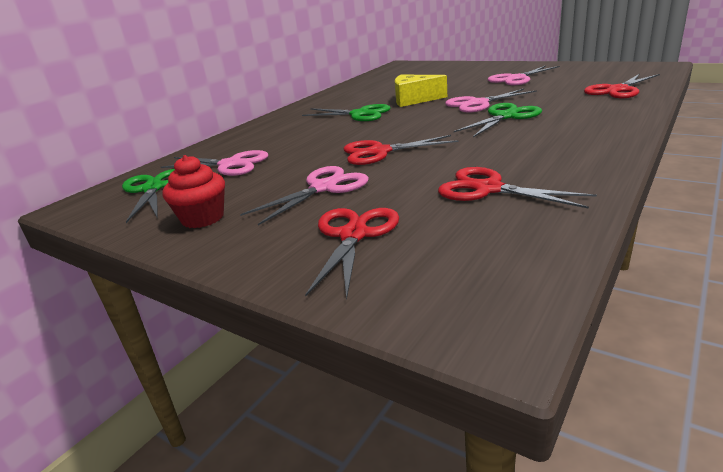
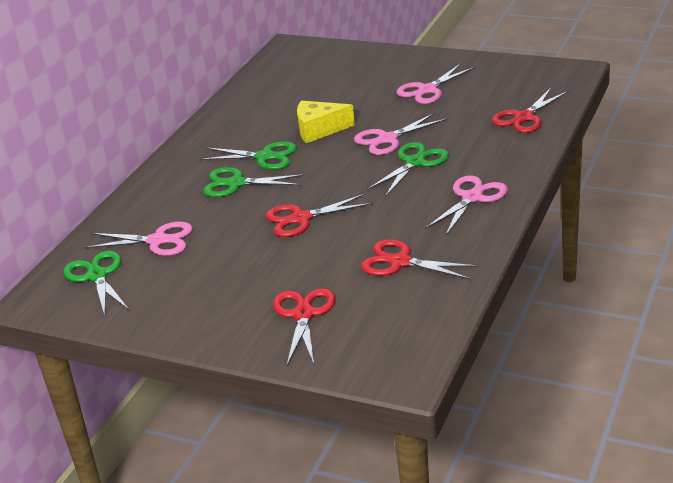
camera: 10 degrees left, 5 degrees up
red cupcake [162,155,225,228] -> none
pink scissors [240,166,369,225] -> pink scissors moved to [425,176,508,235]
none -> green scissors [203,167,305,197]

